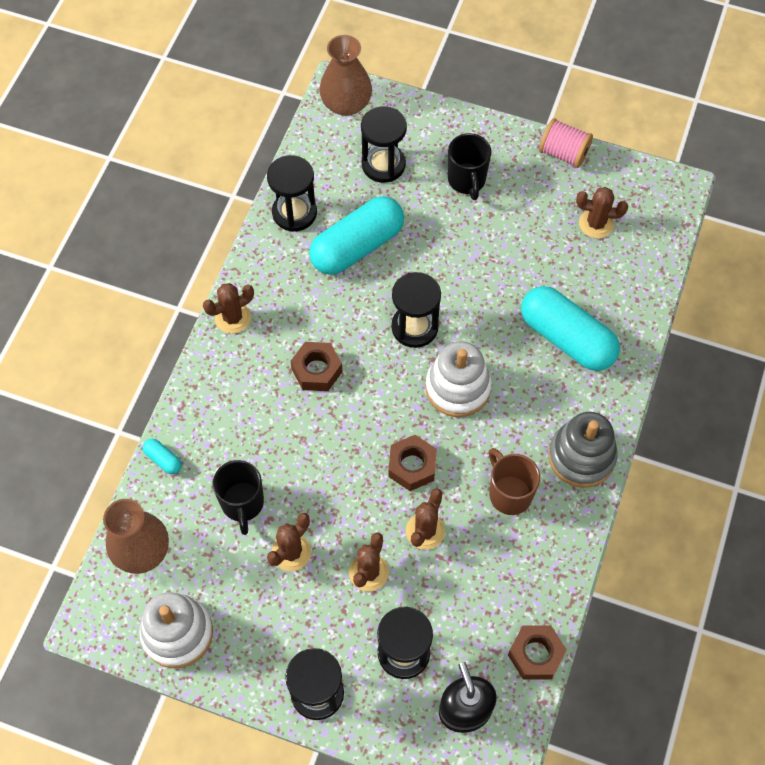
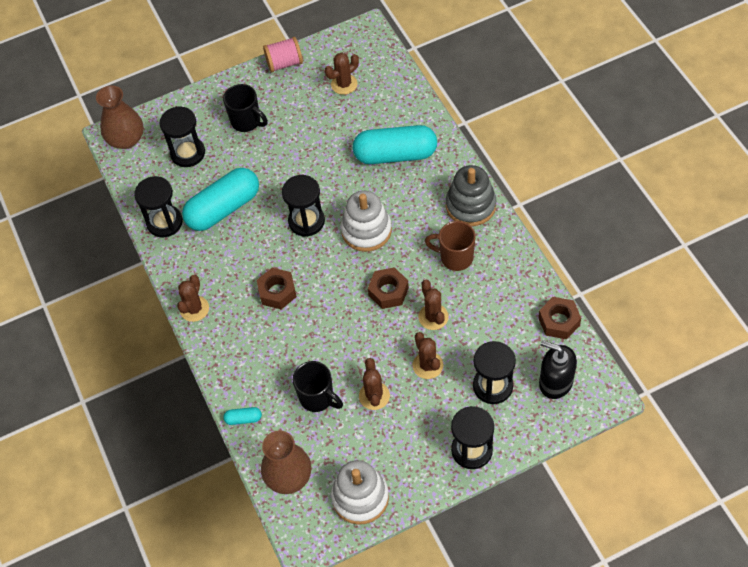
camera: 40 degrees left, 5 degrees down
turquoise capsule [309,196,404,275] -> turquoise capsule turned 45 degrees clockwise [182,168,259,231]

